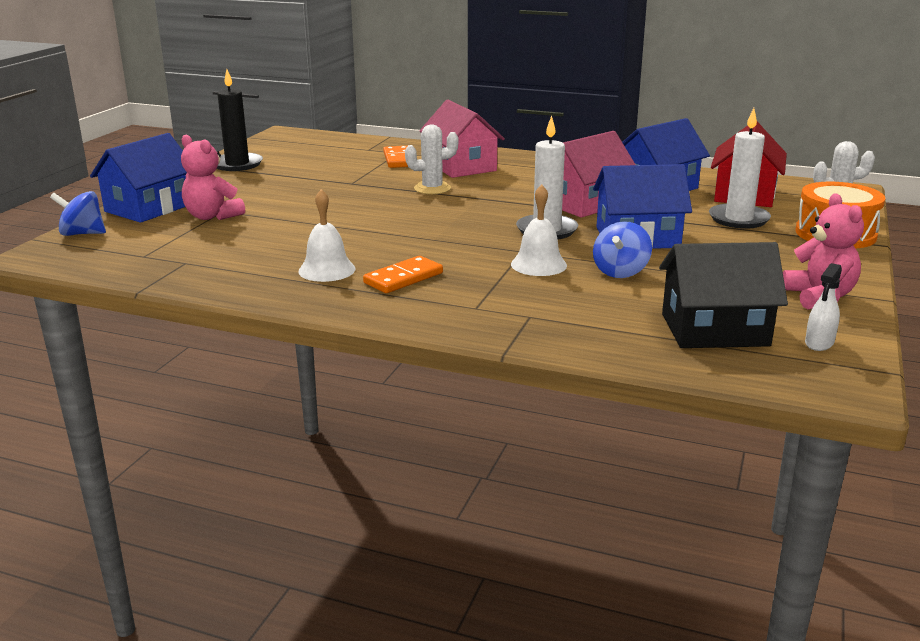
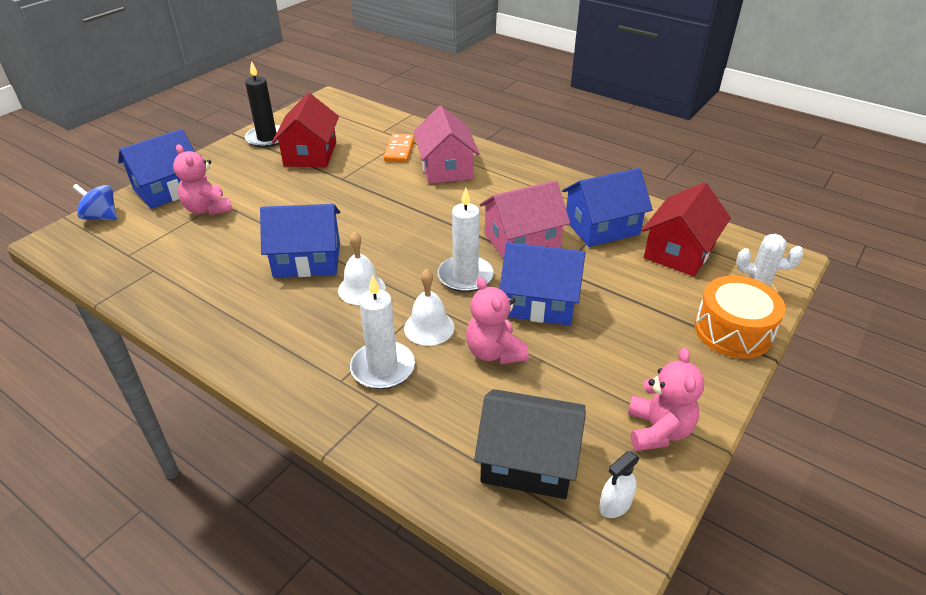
camera: 15 degrees right, 15 degrees up
white bell [298,189,356,282] -> white bell moved to [338,231,386,305]
orange domino [363,256,443,293] -> none
white cactus [405,125,458,194] -> none
blue spinning top [593,221,652,278] -> pink teddy bear [466,277,528,364]
white candle [709,108,771,229] -> white candle moved to [350,275,415,389]
none -> blue house [260,204,340,278]
none -> red house [272,93,339,167]

